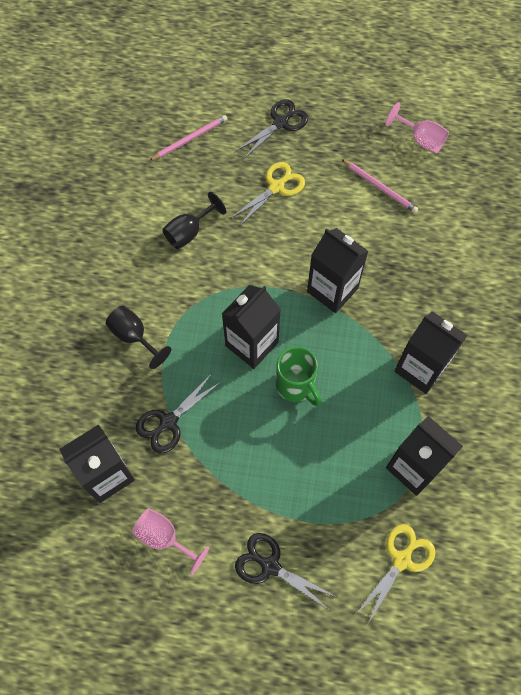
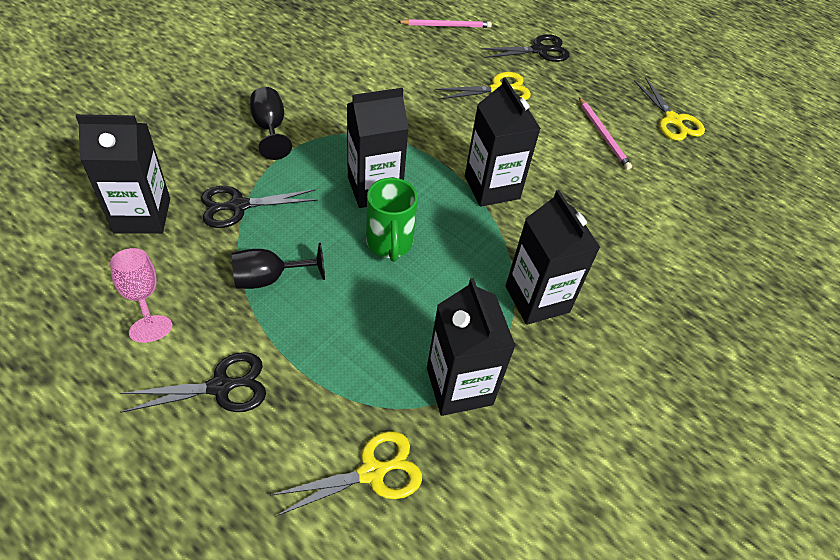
camera: 25 degrees right, 15 degrees down
black goblet [162,192,226,249] -> black goblet moved to [232,243,325,289]
black scissors [235,533,336,610] -> black scissors turned 105 degrees clockwise [120,352,266,413]
pink goblet [385,102,449,153] -> yellow scissors [634,77,705,141]

